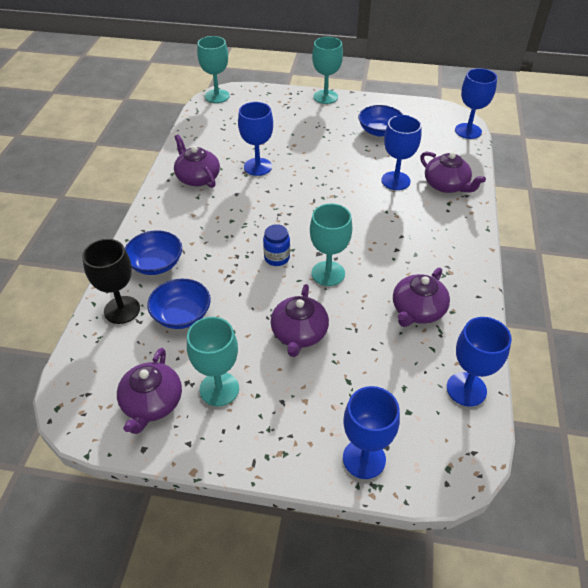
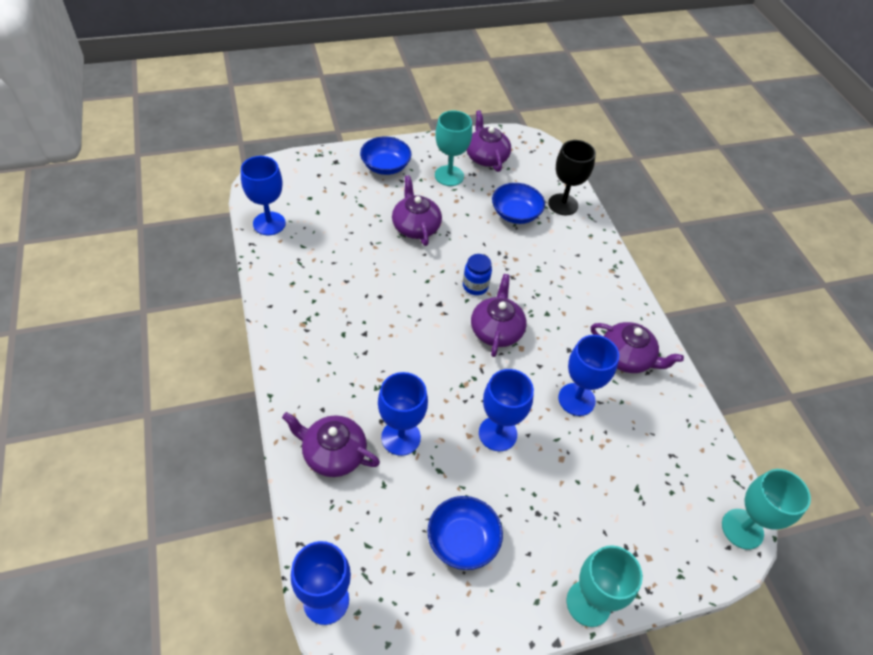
camera: 150 degrees right, 5 degrees up
blue bowl [125,230,182,275] -> blue bowl moved to [360,137,412,175]
turquoise goblet [310,203,352,286] -> none
blue goblet [343,386,400,479] -> blue goblet moved to [479,369,534,451]
purple teapot [393,268,450,327] -> purple teapot moved to [471,274,527,357]

